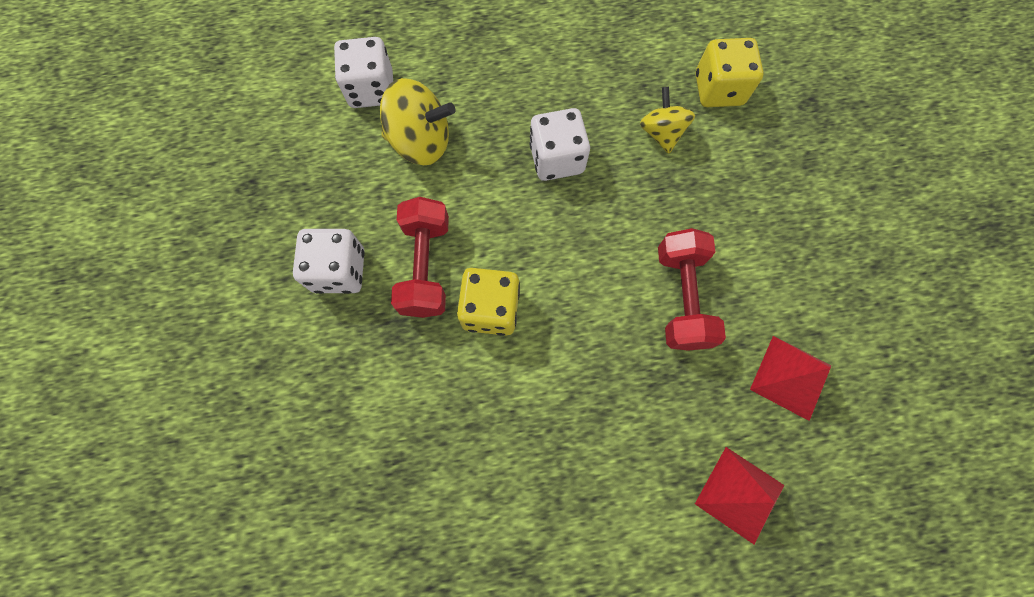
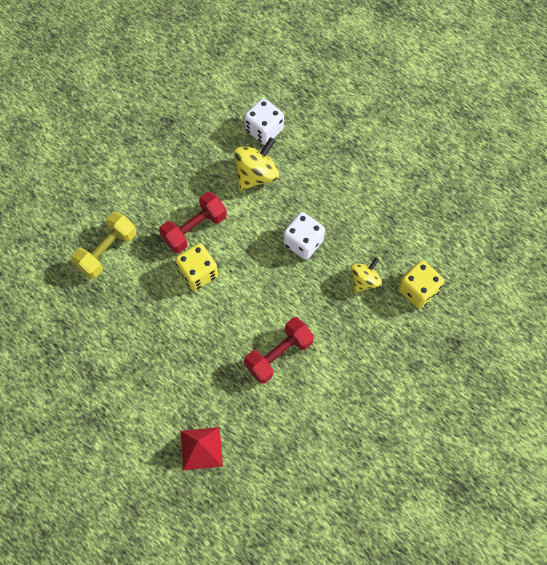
camera: 50 degrees right, 5 degrees down
white dice [293,229,365,294] -> none
yellow spinning top [380,78,455,165] -> yellow spinning top turned 105 degrees counterclockwise [234,137,279,190]
red pyramid [750,336,831,421] -> none
none -> yellow dumbbell [71,212,137,279]

